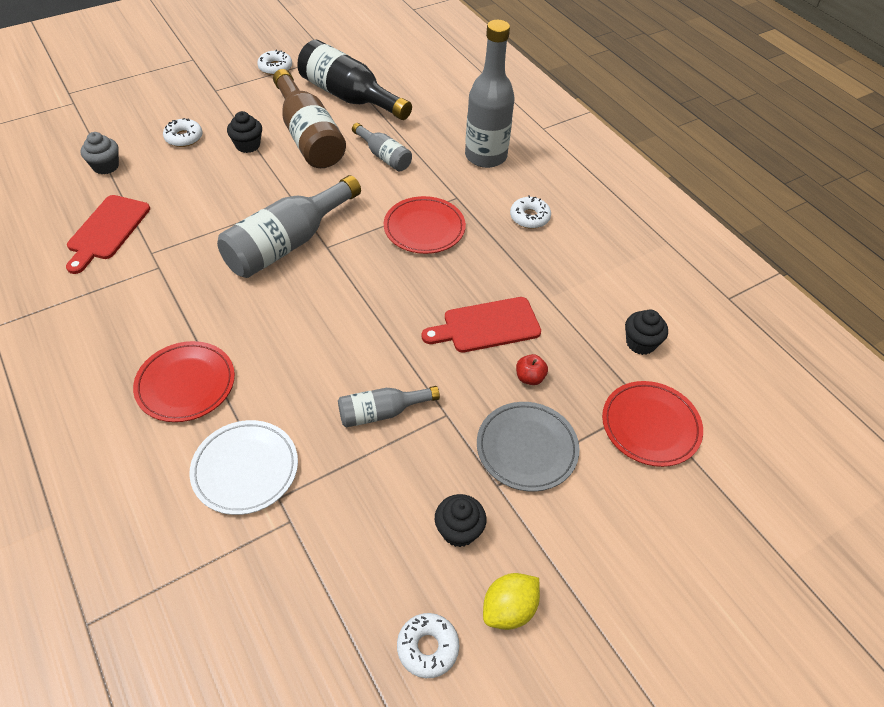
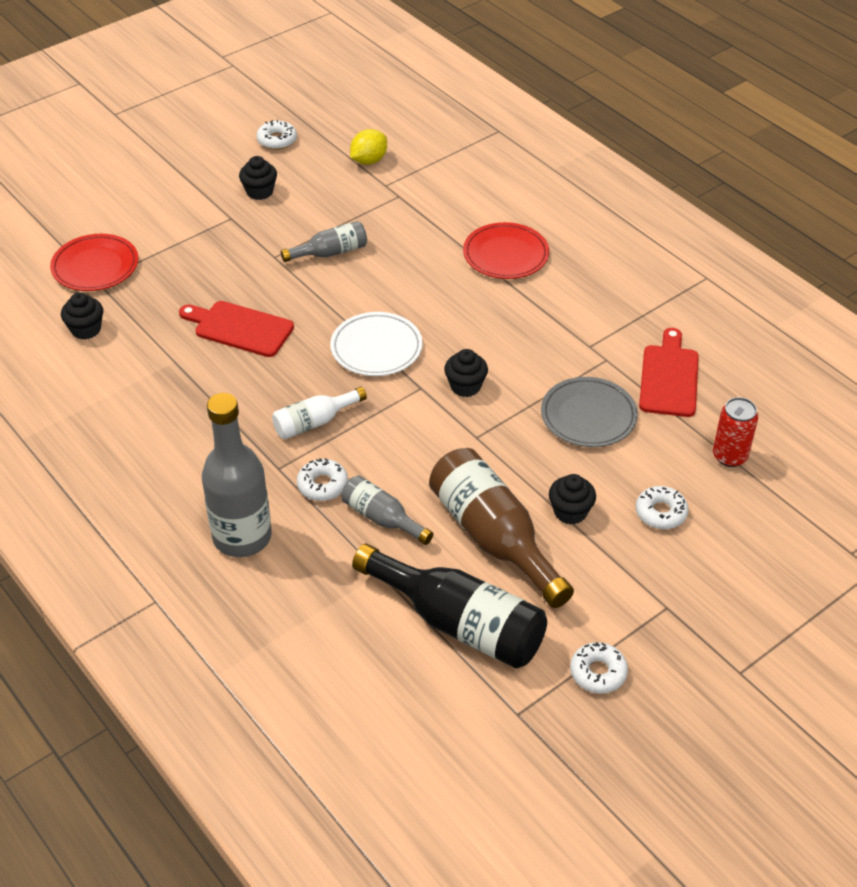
camera: 175 degrees right, 5 degrees down
grey cupcake [81,132,119,175] -> red can [713,397,758,467]
white plate [189,420,298,515] -> white plate moved to [330,312,422,376]
grey bottle [217,175,361,278] -> black cupcake [444,349,488,397]
red plate [384,196,466,254] -> white bottle [272,387,367,439]
red cutting board [422,297,541,353] -> red cutting board turned 135 degrees counterclockwise [179,301,294,357]
grey plate [477,402,580,492] -> grey plate moved to [541,377,638,447]
yellow lemon [483,573,540,630] -> yellow lemon moved to [350,129,387,165]
white donut [510,195,551,229] -> white donut moved to [297,458,348,501]
red apple [516,354,548,385] -> none

